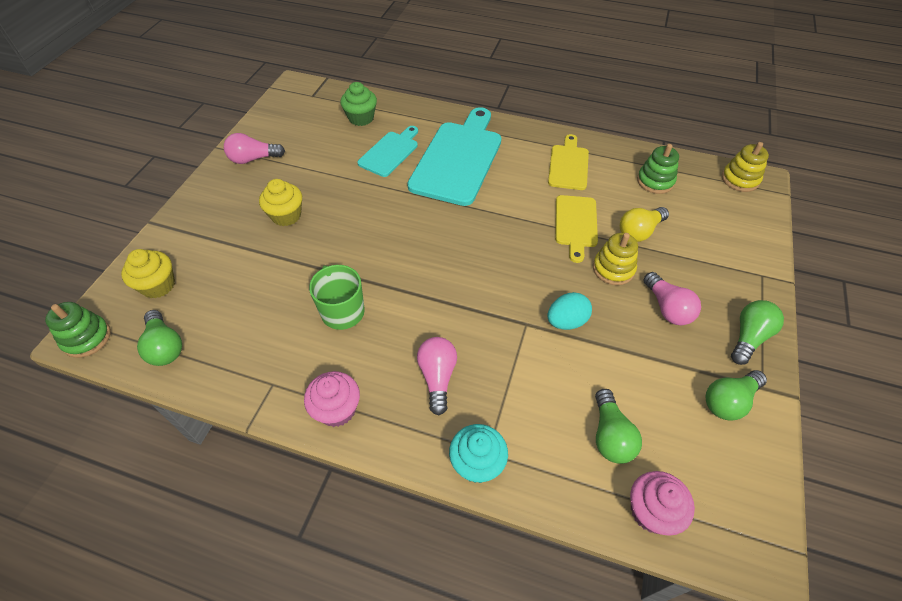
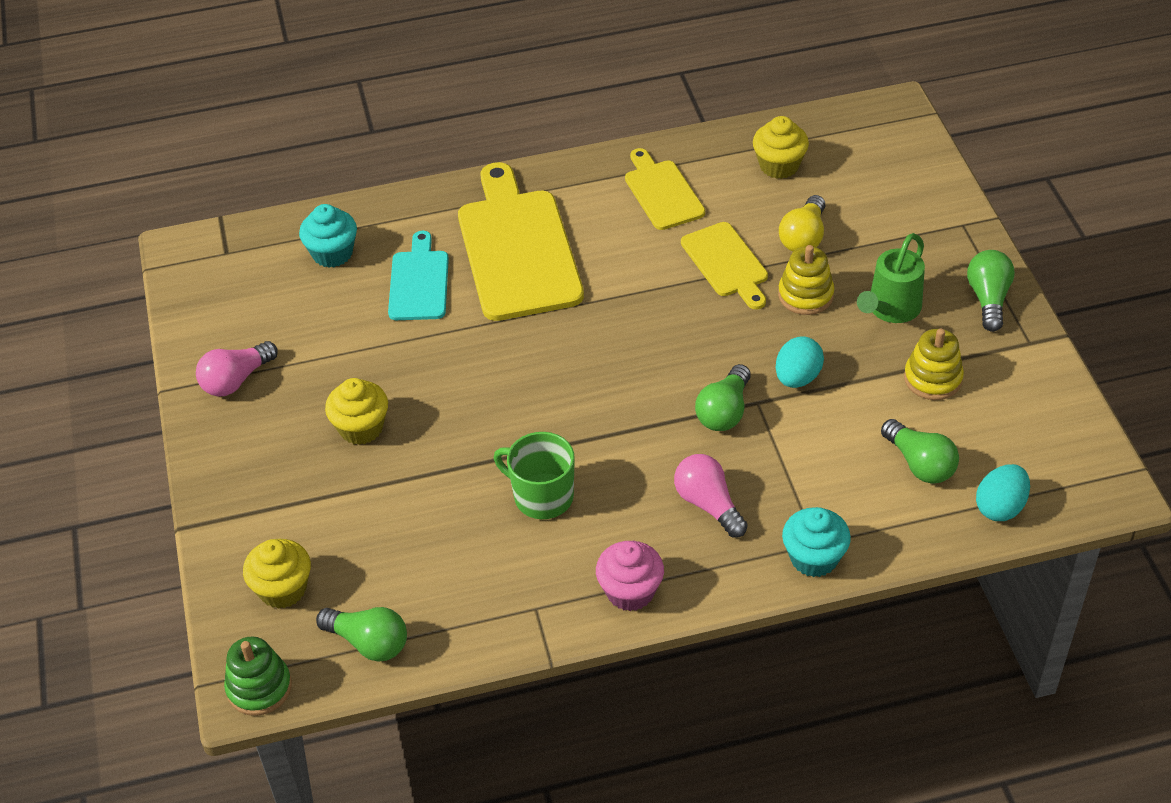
camera: 30 degrees left, 5 degrees down
green cupcake [340,82,377,126] -> turquoise cupcake [299,204,357,268]
turquoise cutting board [407,107,502,206] -> yellow cutting board [458,162,584,321]
pink cupcake [630,471,695,536] -> turquoise egg [976,464,1030,521]
green stacking toy [637,144,679,194] -> yellow cupcake [753,116,809,179]
pink light bulb [643,272,701,325] -> green watering can [857,233,925,323]
green light bulb [706,370,767,421] -> green light bulb moved to [695,364,751,431]
yellow stacking toy [722,142,769,192] -> yellow stacking toy moved to [904,328,964,400]

